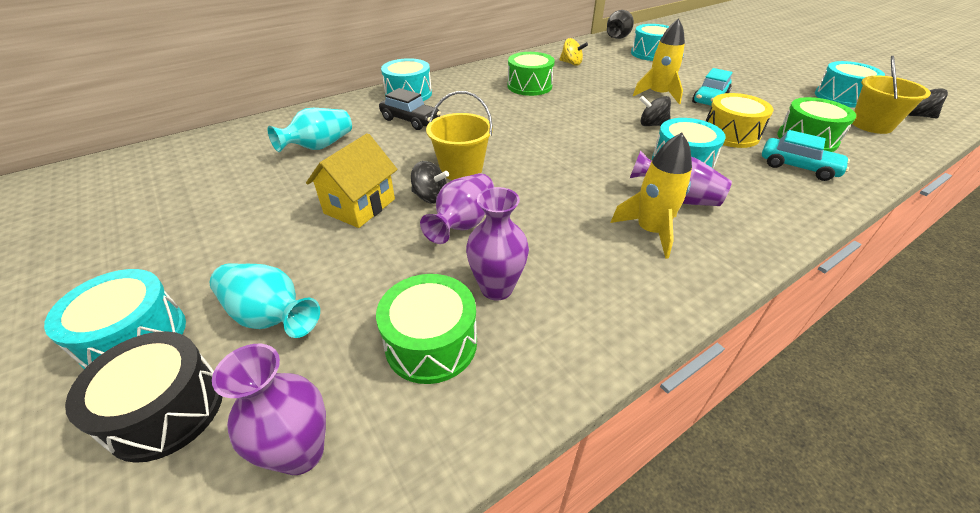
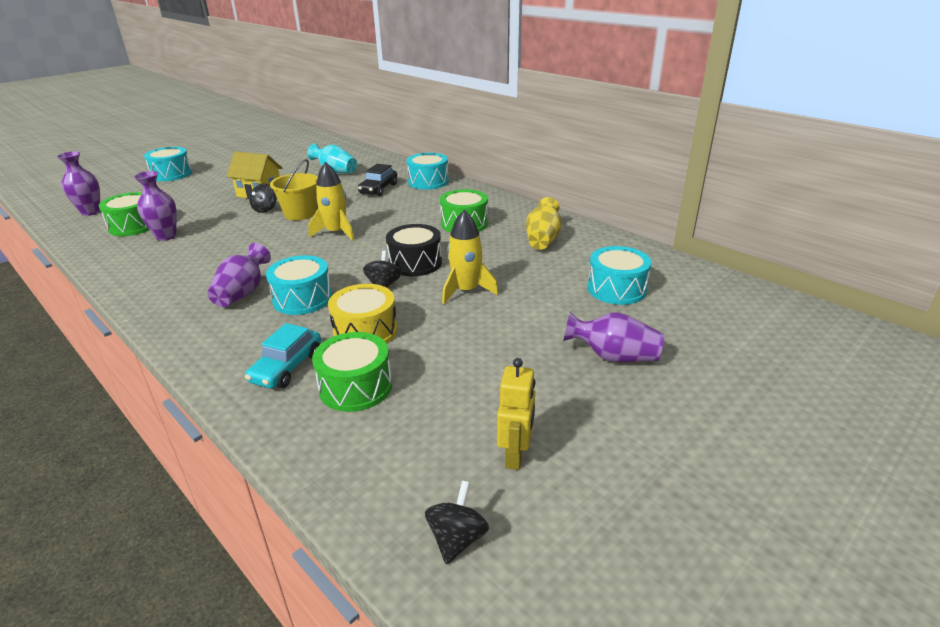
camera: 80 degrees right, 10 degrees down
black drum [65,331,223,463] -> black drum moved to [386,224,442,276]
turquoise vase [210,263,320,338] -> none
purple vase [420,173,494,244] -> purple vase moved to [563,312,664,362]
yellow spinning top [559,38,588,66] -> yellow vase [526,197,562,250]
black vase [607,10,634,39] -> none
yellow rocket [610,132,692,259] -> yellow rocket moved to [308,162,354,241]
turquoise car [692,68,733,106] -> none
turquoise drum [815,61,885,108] -> yellow robot [497,358,535,470]
yellow bucket [852,56,931,134] -> none

